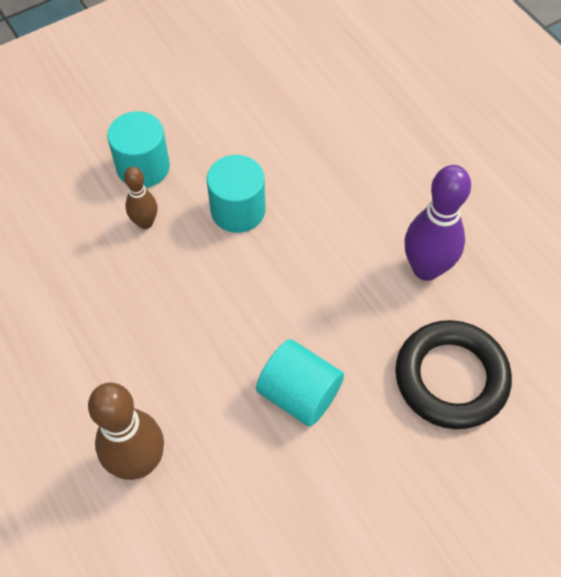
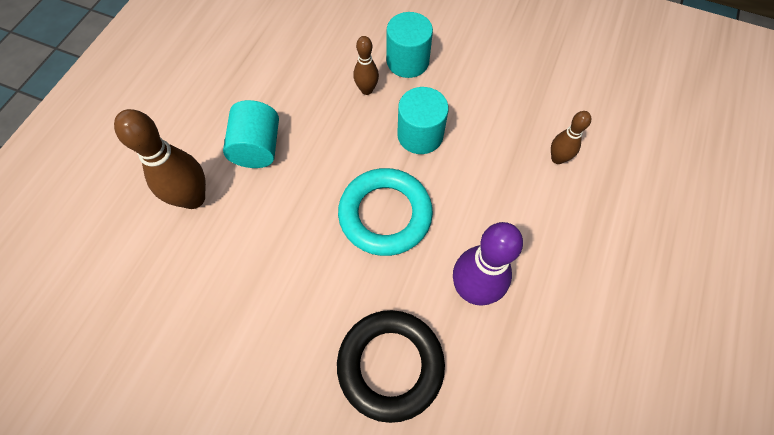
camera: 55 degrees right, 5 degrees up
turquoise cylinder [256,339,344,427] -> turquoise cylinder moved to [223,100,279,168]
none -> turquoise ring [338,168,433,256]
none -> brown bowling pin [551,111,591,164]

